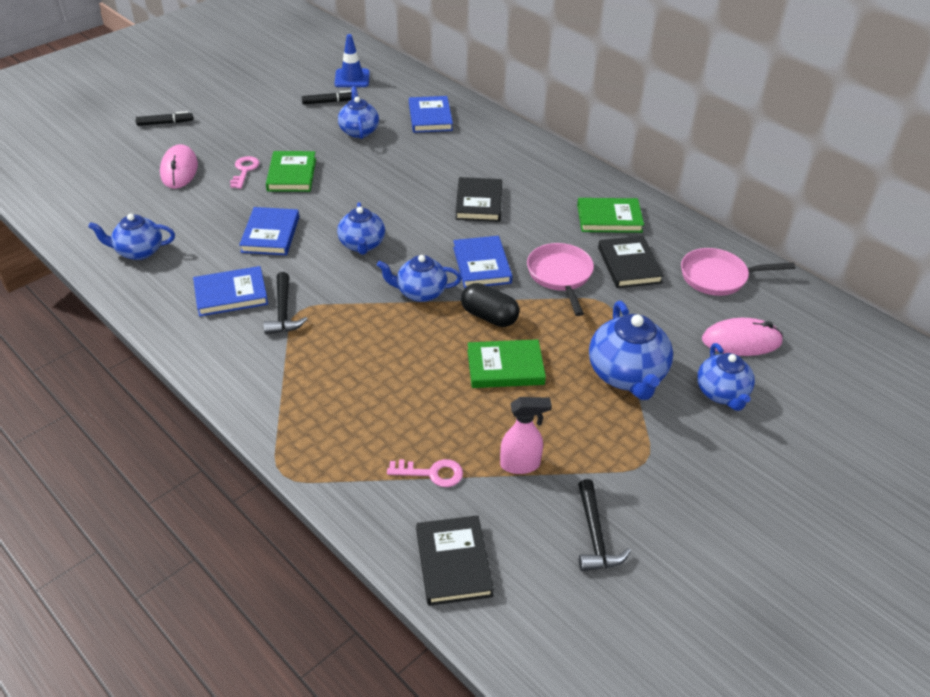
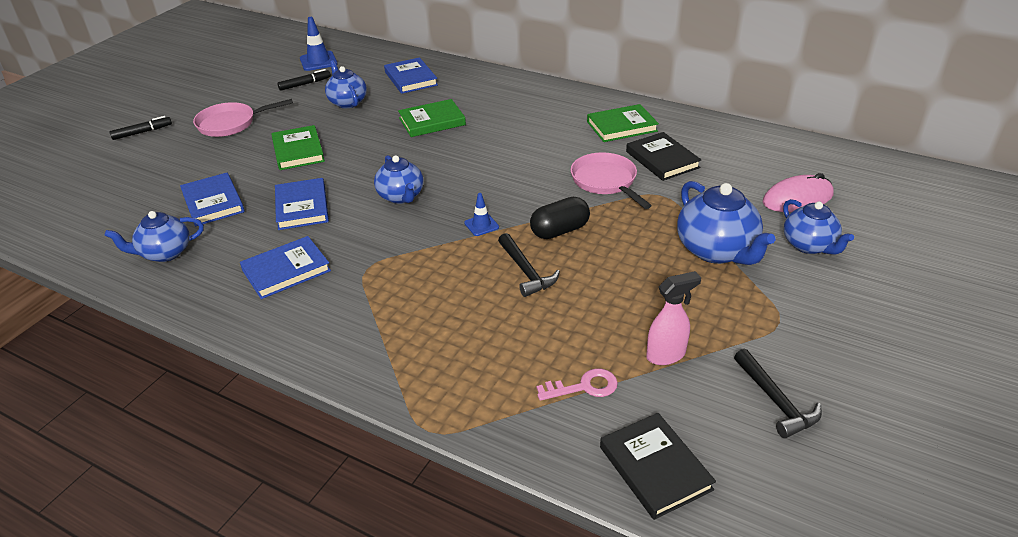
camera: 15 degrees left, 5 degrees down
pink mouse [160,144,198,189] -> none
pink key [230,156,260,189] -> none
black hammer [264,272,307,334] -> black hammer moved to [498,233,560,297]
blue teapot [377,255,462,302] -> blue traffic cone [464,193,499,236]
blue book [453,236,512,288] -> blue book moved to [180,173,245,226]
black book [455,177,502,222] -> none
black capsule [461,283,519,327] -> black capsule turned 45 degrees counterclockwise [530,197,590,239]
green book [467,339,546,388] -> green book moved to [398,99,466,137]
pink pan [681,248,795,296] -> pink pan moved to [193,99,293,137]

